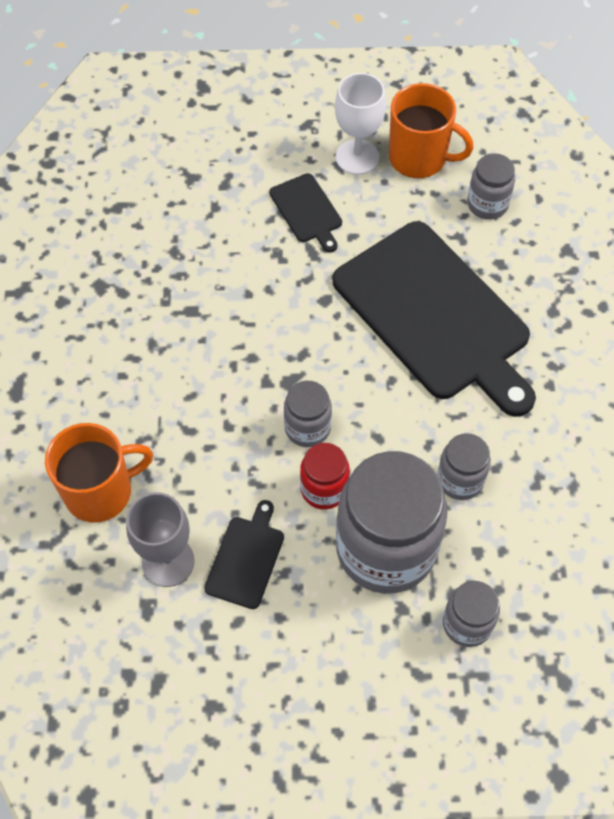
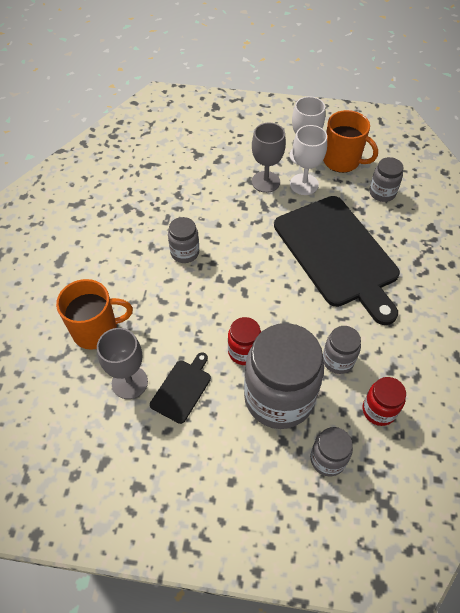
camera: 10 degrees right, 5 degrees down
black cutting board [269,173,342,252] -> grey goblet [252,123,286,193]
grey jar [284,381,332,447] -> grey jar moved to [168,217,199,263]
none -> white goblet [290,125,327,195]
none -> red jar [363,377,406,426]

